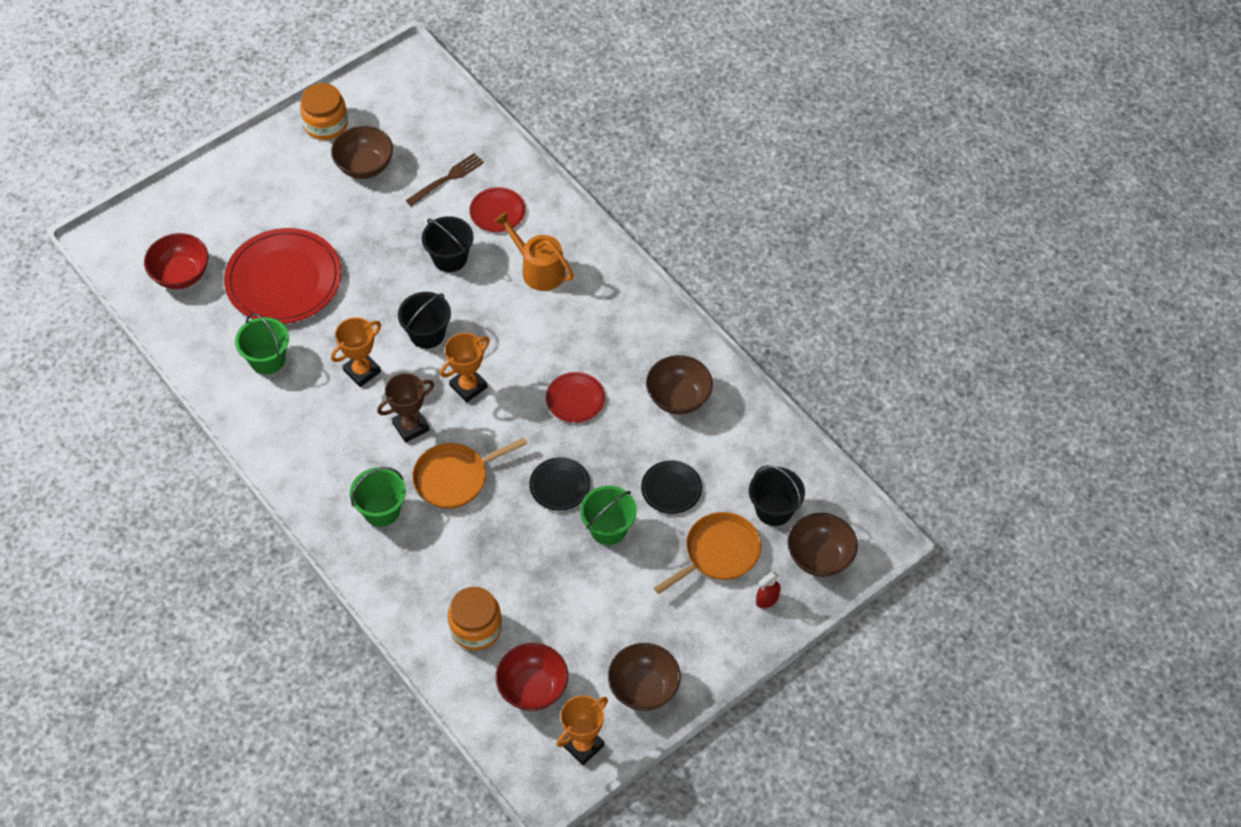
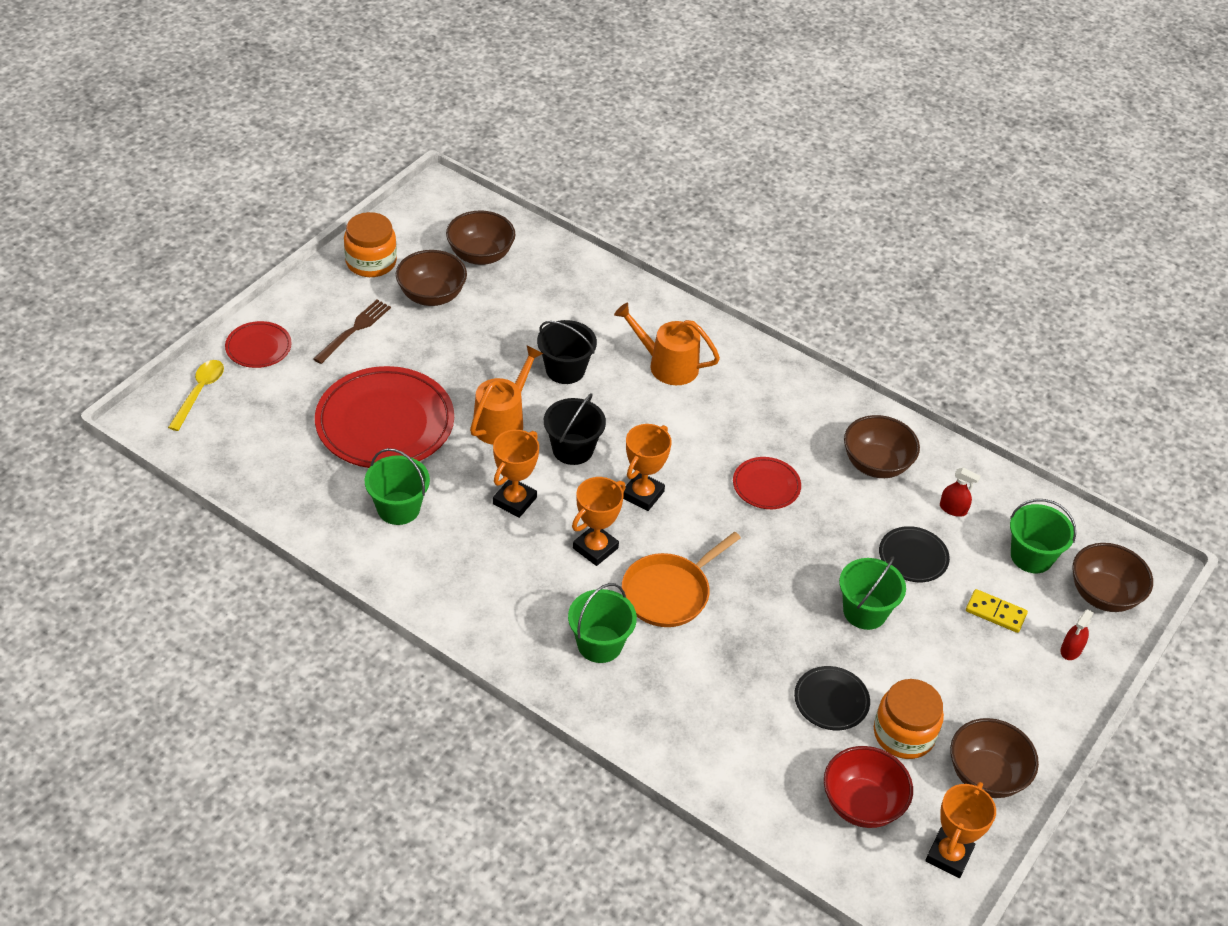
camera: 20 degrees left, 10 degrees down
red bowl [144,233,208,289] -> none
brown trophy [377,373,434,443] -> orange trophy [572,477,626,566]
brown fork [406,153,484,206] -> brown fork moved to [313,300,391,364]
orange jar [448,587,502,650] -> orange jar moved to [874,679,944,759]
red plate [469,187,525,232] -> red plate moved to [225,321,292,368]
black plate [529,457,590,511] -> black plate moved to [794,666,870,730]
orange pan [654,512,761,594] -> yellow domino [966,589,1028,633]
black bucket [749,465,805,526] -> green bucket [1010,499,1076,573]
none -> yellow spoon [168,360,224,431]
none -> brown bowl [446,210,516,265]
none -> orange watering can [470,346,544,445]
none -> red spray bottle [940,468,981,517]

